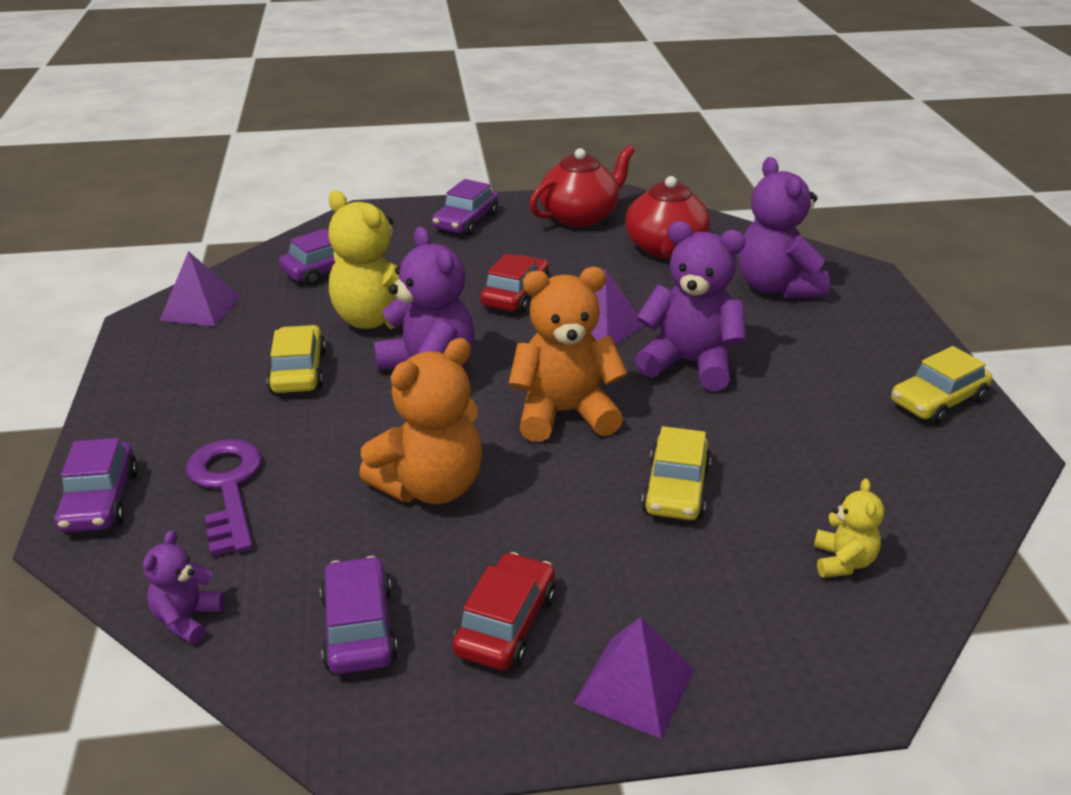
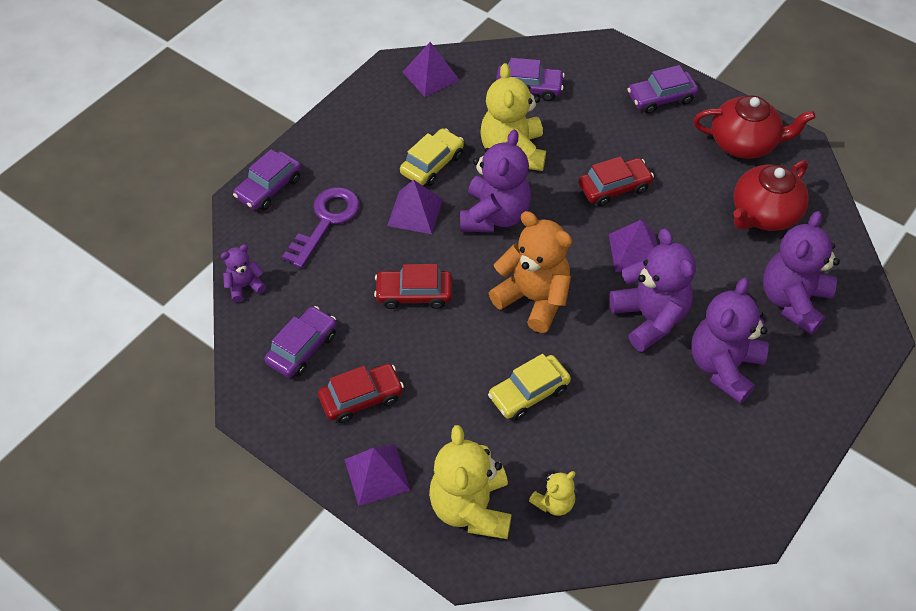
camera: 45 degrees right, 20 degrees up
orange teddy bear [359,338,482,504] -> red car [374,264,452,309]
yellow car [891,346,992,424] -> none
none -> purple pyramid [387,180,443,234]
none -> yellow teddy bear [429,425,512,539]
none -> purple teddy bear [691,278,769,404]

